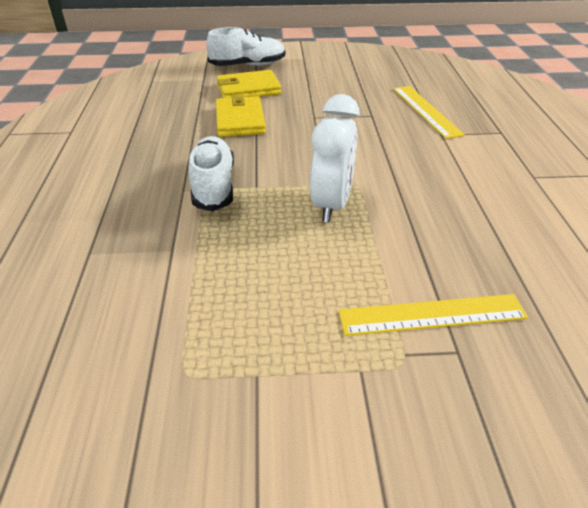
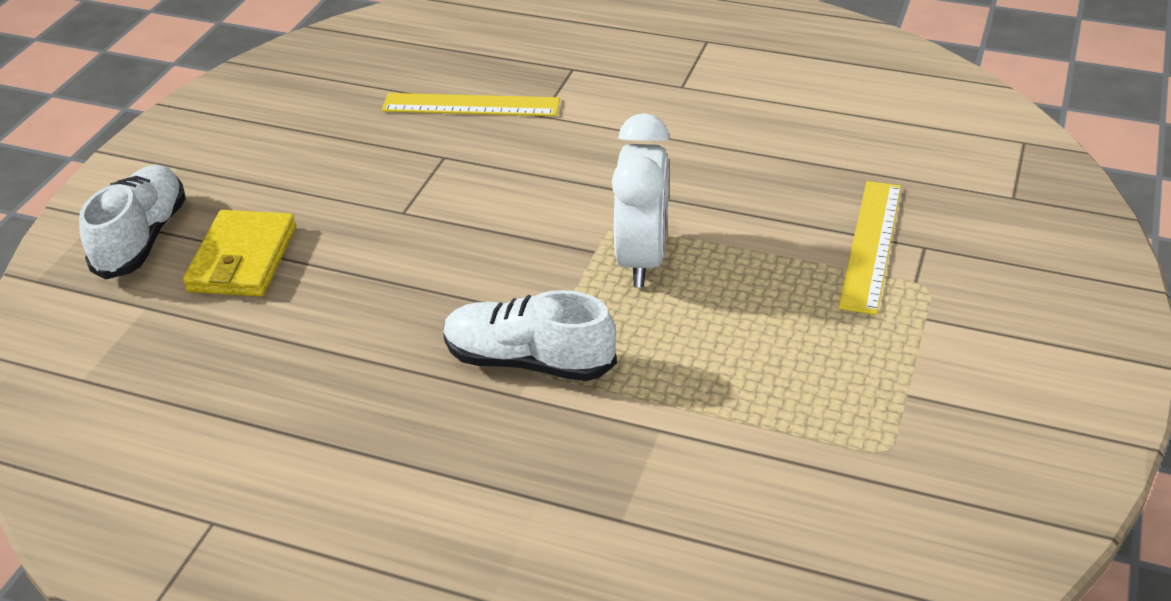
camera: 65 degrees left, 0 degrees up
yellow wallet [216,94,266,137] -> none
white clock [310,94,360,222] -> white clock turned 60 degrees clockwise [612,113,669,287]

